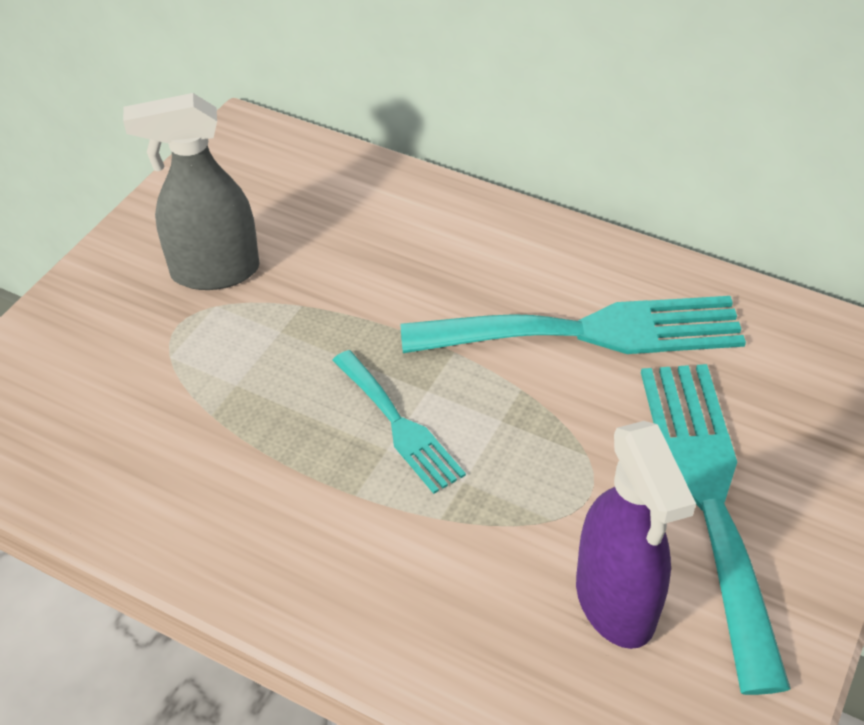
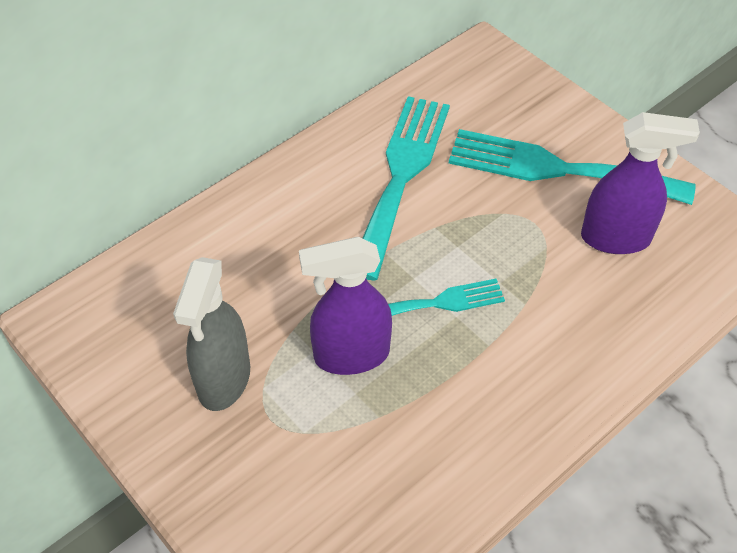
camera: 70 degrees left, 5 degrees up
none -> purple spray bottle [299,237,392,375]

